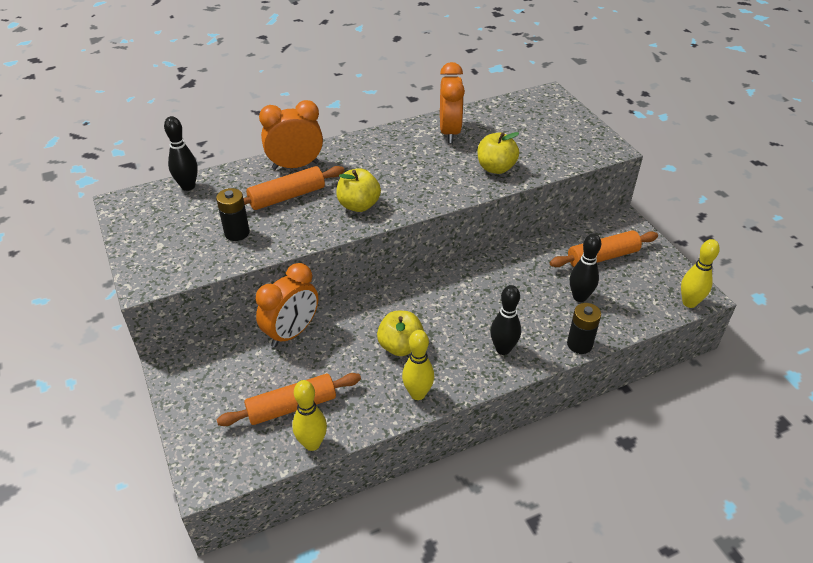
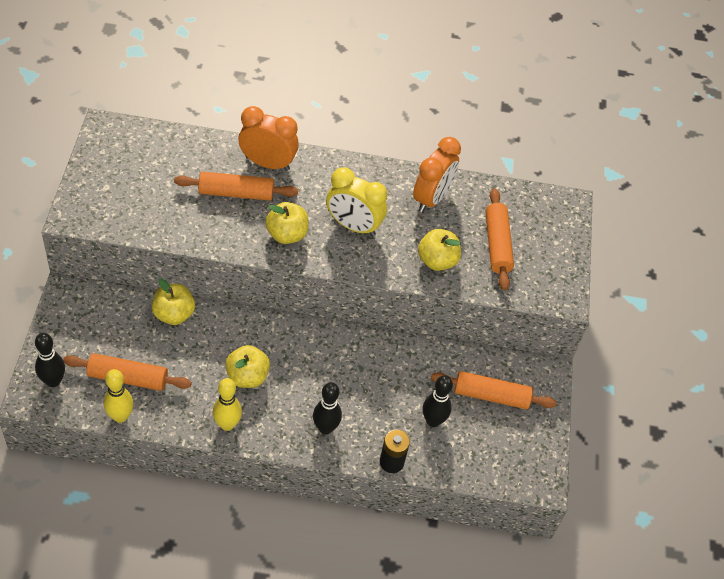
camera: 25 degrees right, 10 degrees up
black bowling pin [164,116,198,191] -> black bowling pin moved to [35,333,65,387]
black battery [216,188,250,241] -> none
orange clock [256,263,318,347] -> yellow apple [152,278,195,325]
yellow bowling pin [681,239,720,308] -> none
none -> yellow clock [326,167,387,236]
none -> orange rolling pin [485,188,514,290]

